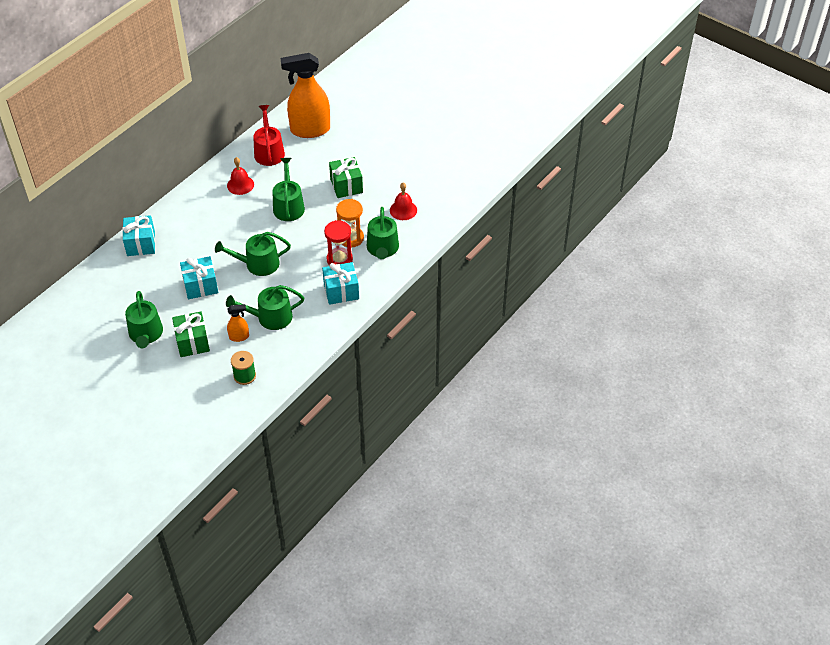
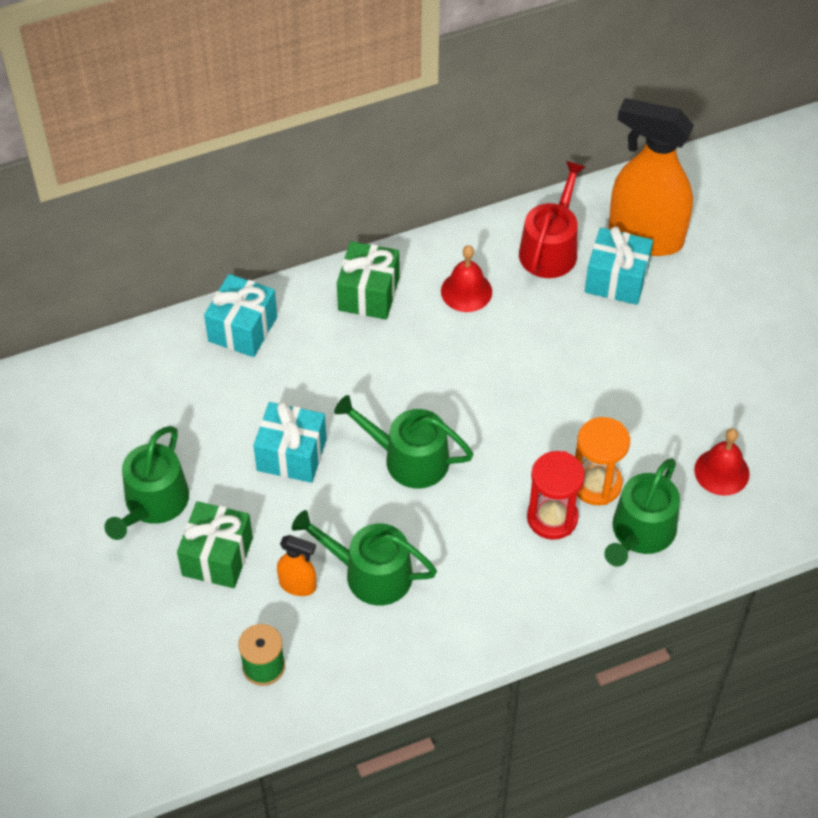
camera: 30 degrees right, 5 degrees up
green watering can [273,158,305,221] -> none
turquoise gift [322,262,359,305] -> turquoise gift moved to [585,226,653,305]
green gift [329,157,363,198] -> green gift moved to [337,241,399,320]

